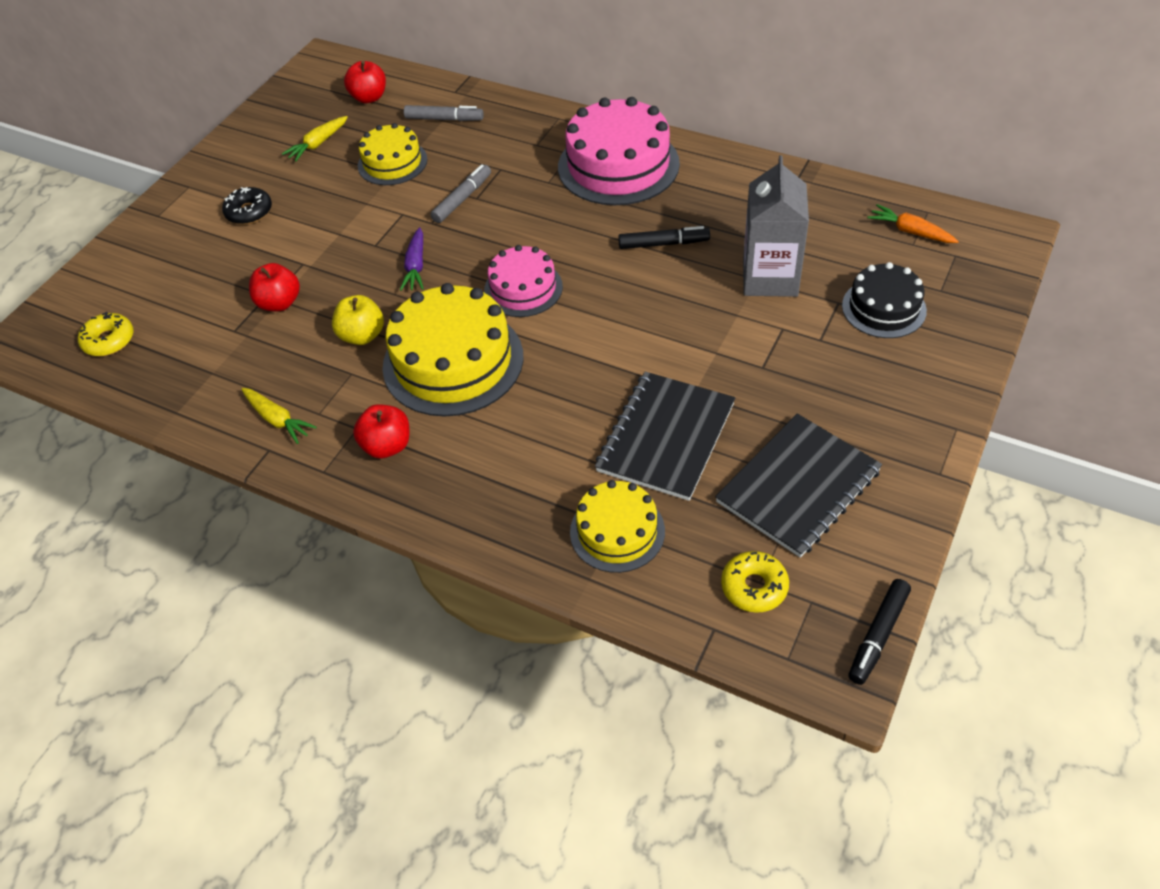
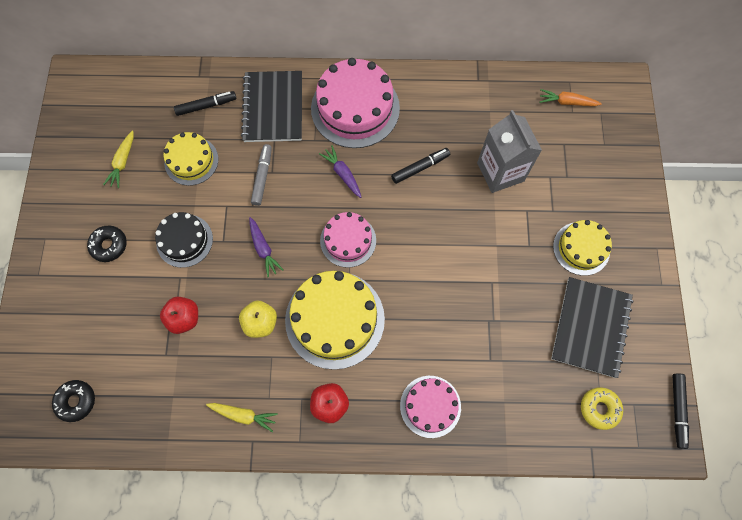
camera: 30 degrees left, 20 degrees up
yellow donut [78,312,133,356] -> black donut [52,380,95,422]
red apple [344,61,386,103] -> none
grey marker [404,105,484,121] -> black marker [174,91,237,116]
yellow cake [570,480,665,573] -> yellow cake moved to [553,220,612,276]
black notebook [595,371,735,501] -> black notebook moved to [241,71,302,142]
black cake [842,262,927,338] -> black cake moved to [155,212,213,268]
none -> purple carrot [319,145,361,198]
none -> pink cake [400,376,461,438]

